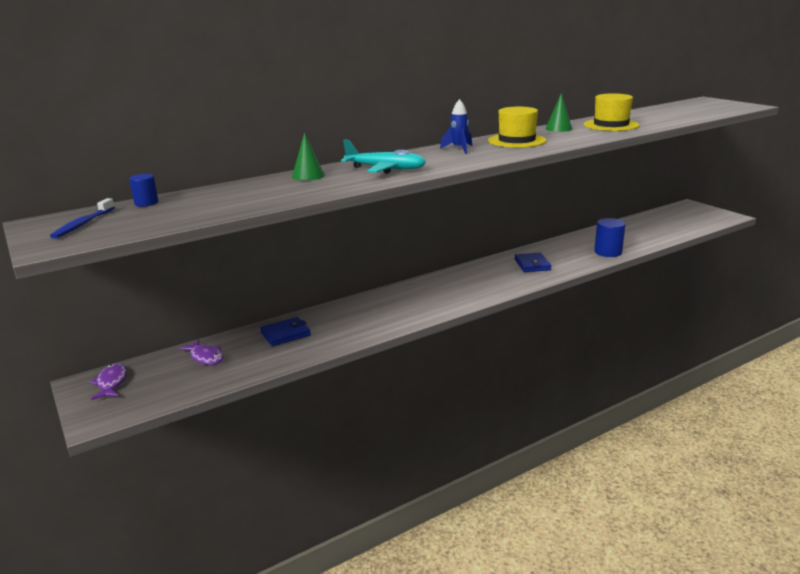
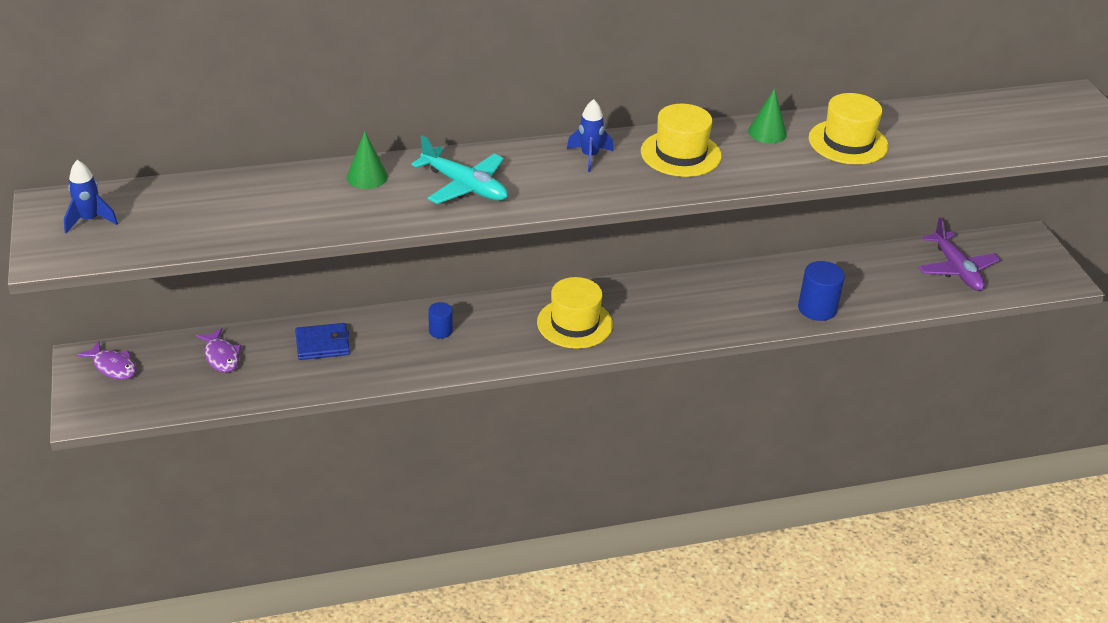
camera: 15 degrees right, 15 degrees up
blue toothbrush [50,198,115,239] -> blue rocket [64,160,118,234]
purple fish [90,363,127,400] -> purple fish turned 120 degrees clockwise [77,341,137,380]
blue cylinder [129,174,158,207] -> blue cylinder moved to [428,302,453,339]
blue wallet [514,253,551,272] -> none
none -> yellow hat [537,277,613,349]
none -> purple plane [918,217,1000,291]

